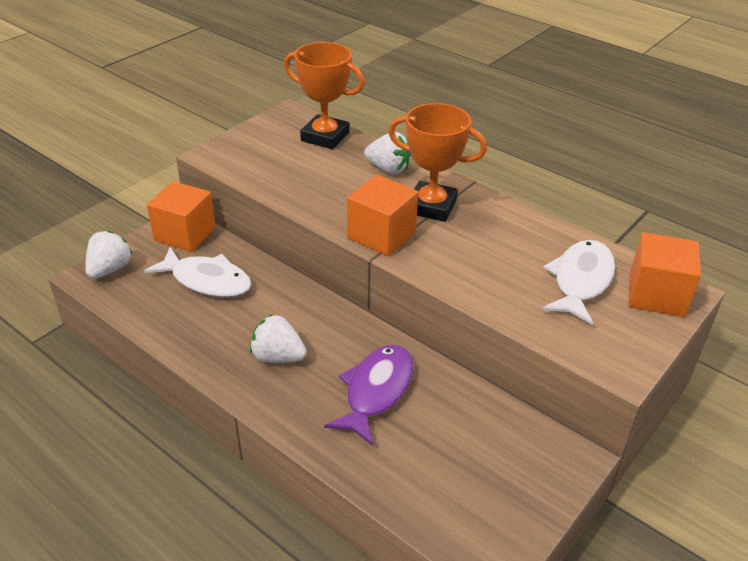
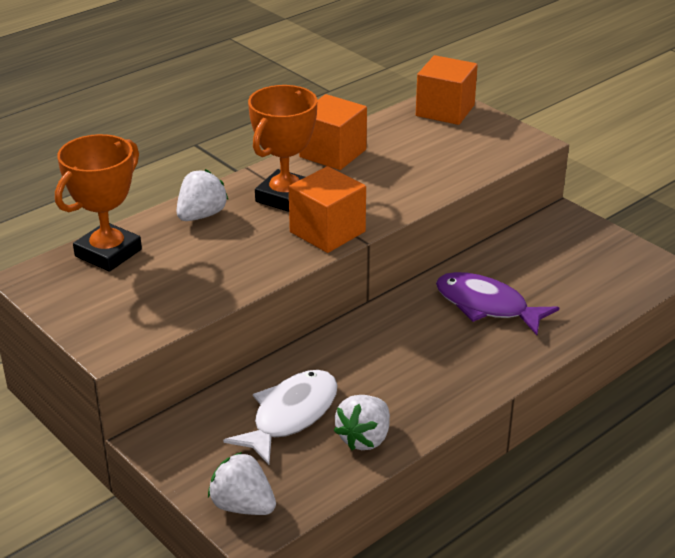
camera: 80 degrees left, 5 degrees down
orange cube [147,181,216,252] -> orange cube moved to [299,94,367,170]
white strawberry [250,315,307,363] -> white strawberry moved to [334,395,390,450]
white fish [542,240,615,325] -> none

